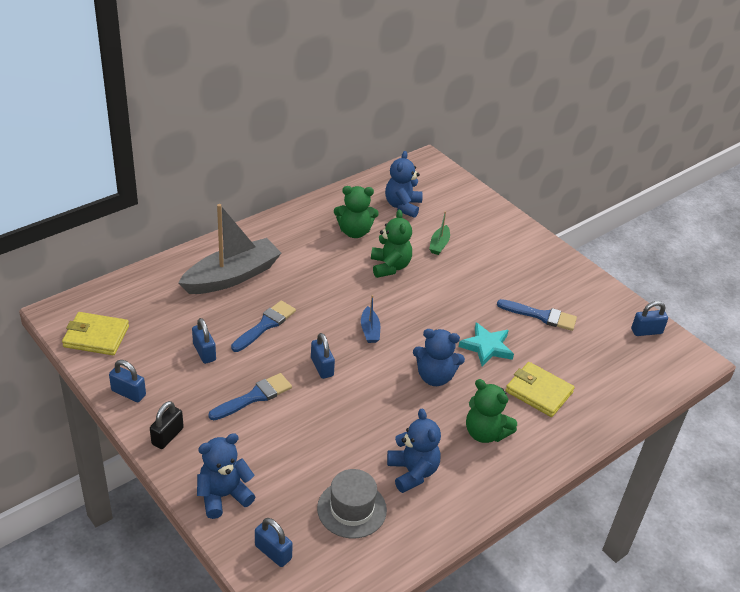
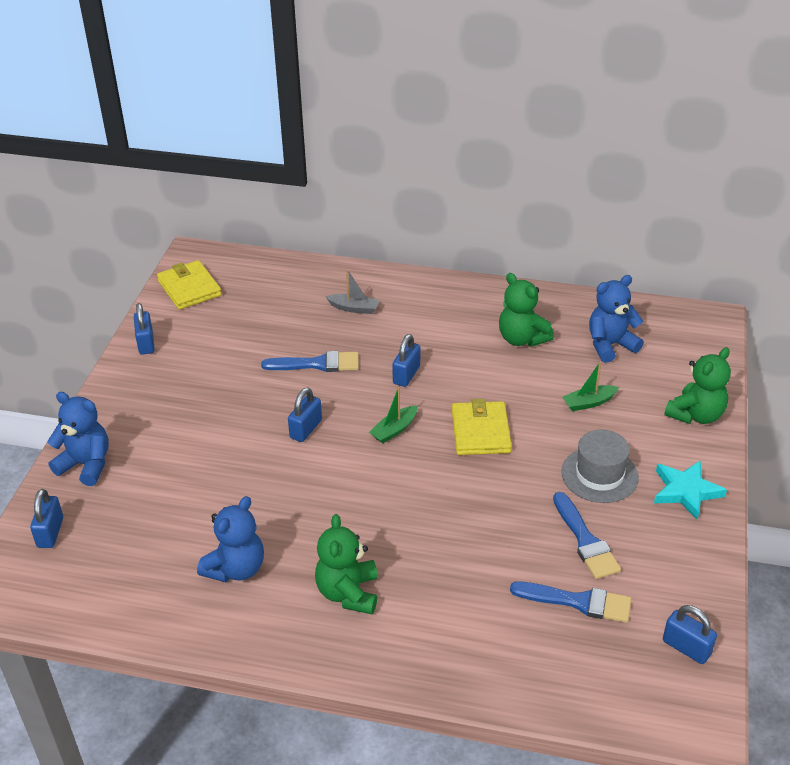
camera: 55 degrees right, 0 degrees up
black padlock [150,401,184,449] -> none
grey boat [178,204,282,294] -> grey boat [326,269,380,314], size x0.43
blue padlock [192,318,216,364] -> blue padlock moved to [392,334,420,387]
blue brush [209,373,292,420] -> blue brush moved to [510,582,631,623]
grey hat [317,469,387,539] -> grey hat moved to [561,430,639,503]
blue boat [361,295,380,343] -> green boat [369,387,418,443]
green teddy bear [371,210,412,278] -> green teddy bear moved to [664,347,731,424]
blue teddy bear [413,329,465,386] -> none
turquoise star [459,323,514,366] -> turquoise star moved to [654,460,727,520]
yellow wallet [506,362,575,417] -> yellow wallet moved to [452,399,512,455]

